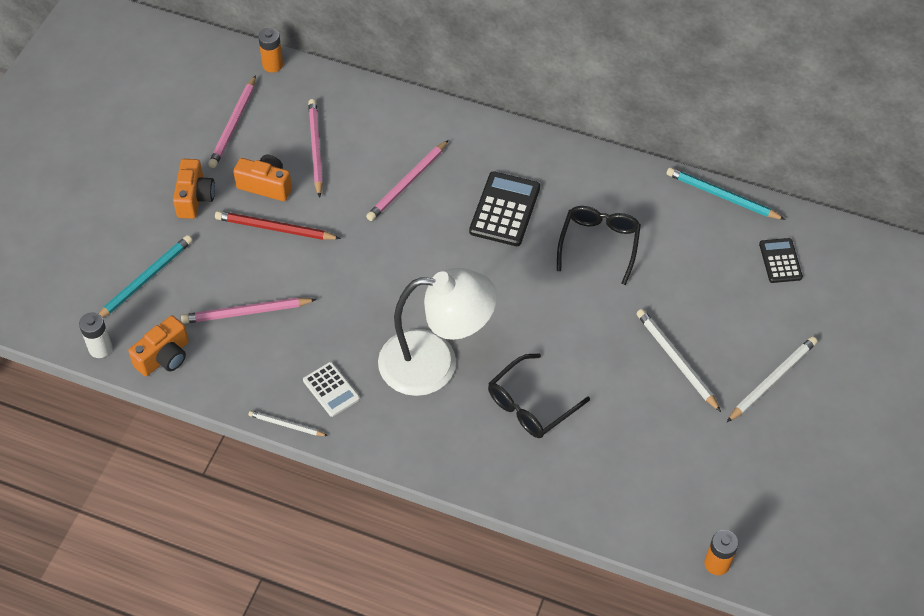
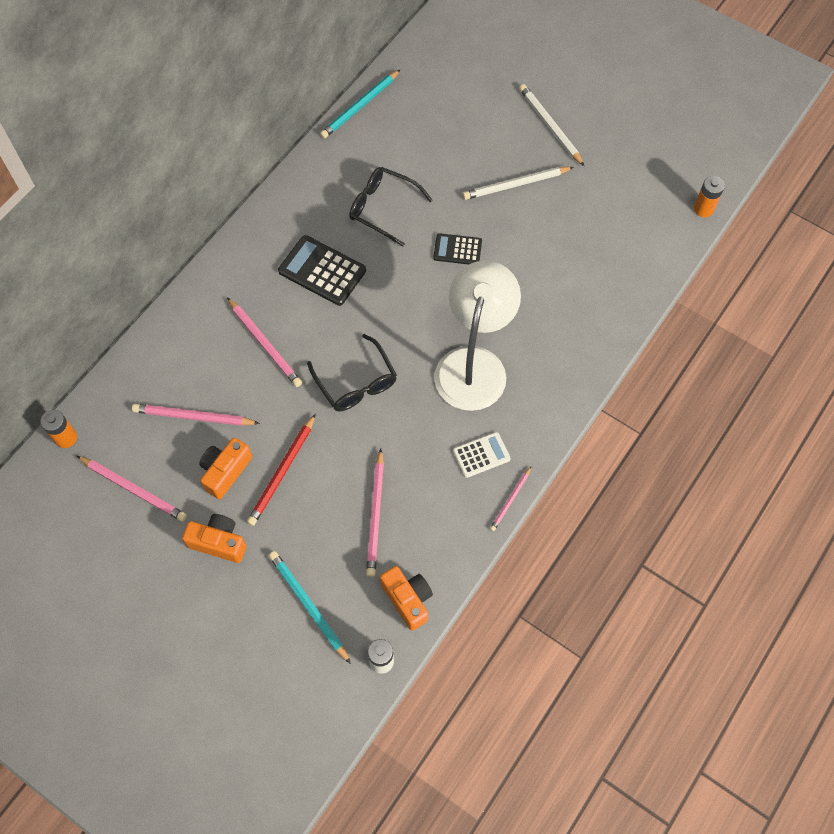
camera: 75 degrees left, 10 degrees up
white pencil [248,411,328,436] -> pink pencil [490,467,531,531]
black glasses [488,353,590,438] -> black glasses moved to [307,334,397,411]
black calculator [759,238,803,283] -> black calculator moved to [433,233,482,264]

